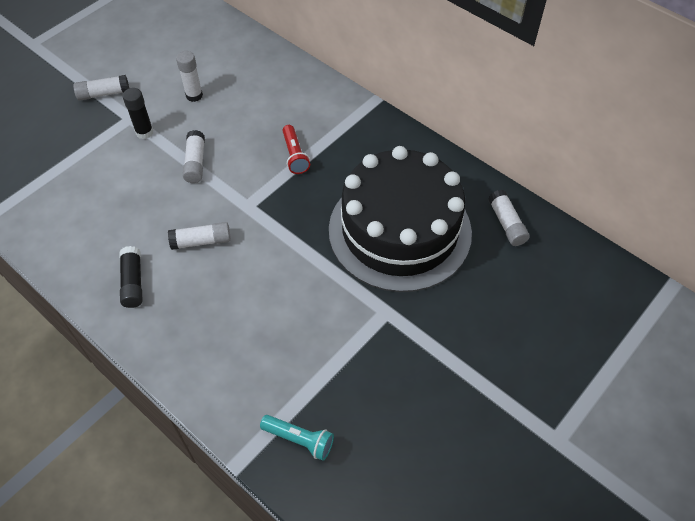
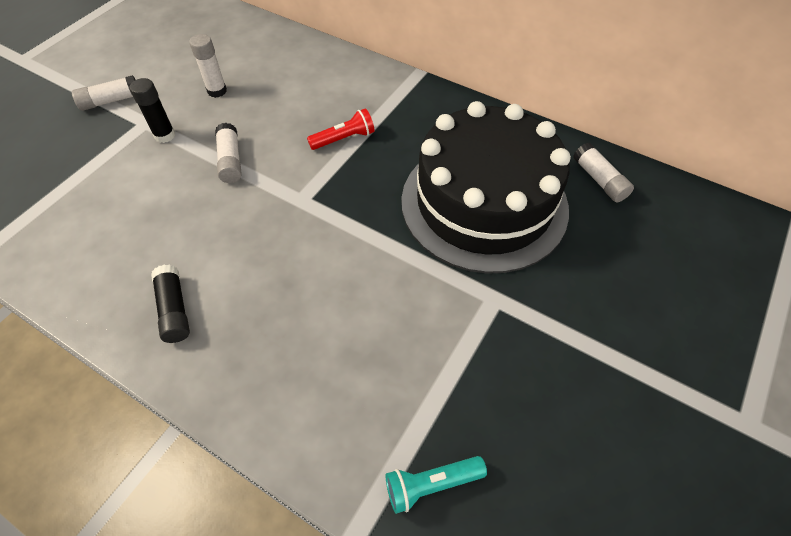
camera: 10 degrees left, 0 degrees up
white glue stick [168,222,231,250] -> none
turquoise flashlight [260,415,334,461] -> turquoise flashlight turned 150 degrees clockwise [385,456,487,514]
red flashlight [282,125,310,174] -> red flashlight turned 90 degrees counterclockwise [307,108,375,150]

